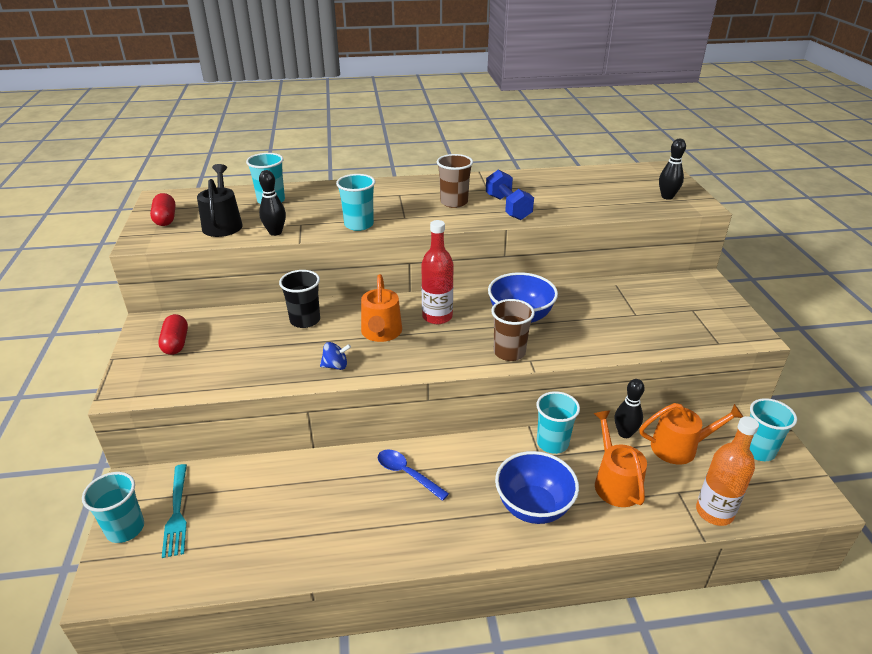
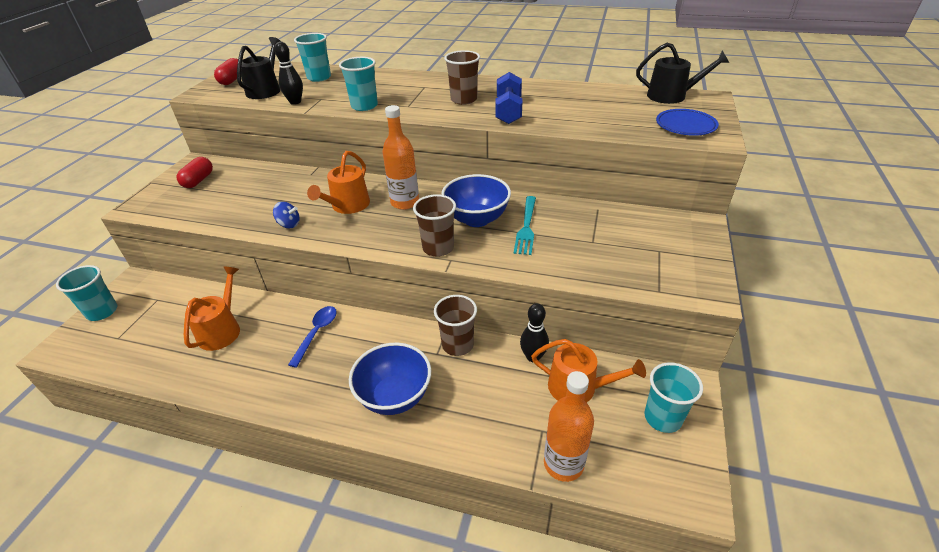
camera: 25 degrees right, 5 degrees up
turquoise fork [162,464,187,558] -> turquoise fork moved to [514,196,536,255]
black cup [279,270,320,328] -> none
blue spoon [378,450,449,501] -> blue spoon turned 45 degrees clockwise [288,306,337,368]
red bottle [421,220,454,324] -> orange bottle [382,105,419,210]
turquoise cup [536,391,580,454] -> brown cup [434,295,477,356]
orange watering can [594,410,647,507] -> orange watering can moved to [184,266,240,351]
black bowling pin [659,139,686,200] -> blue plate [656,109,719,136]
none -> black watering can [636,43,729,104]

